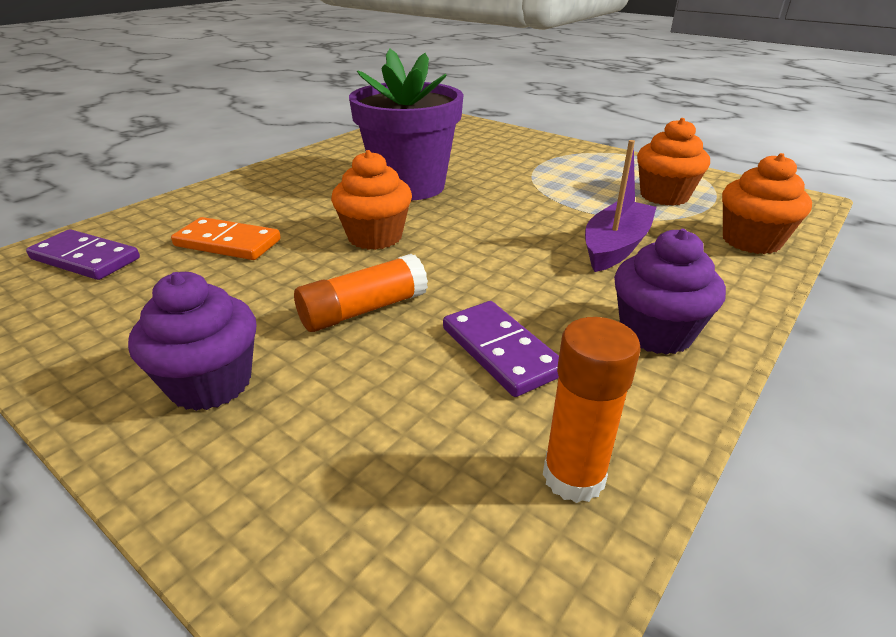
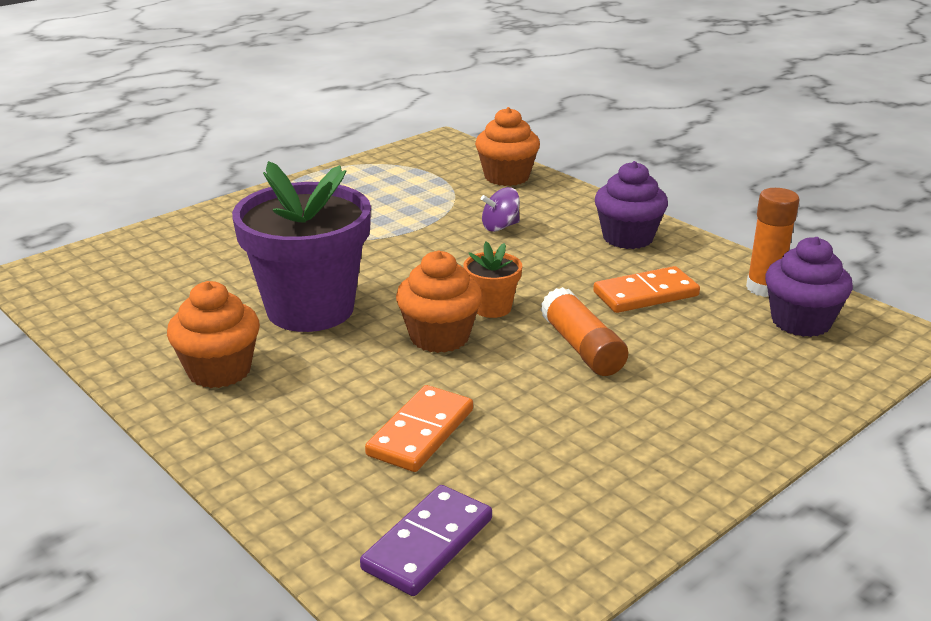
camera: 80 degrees left, 5 degrees down
purple cupcake [128,272,257,411] -> purple cupcake moved to [765,237,853,337]
purple domino [443,301,559,397] -> orange domino [593,266,700,313]
purple boat [585,140,656,272] -> purple spinning top [481,187,520,232]
orange cupcake [637,118,710,206] -> orange cupcake moved to [167,281,260,388]
none -> orange flower pot [463,242,522,318]

